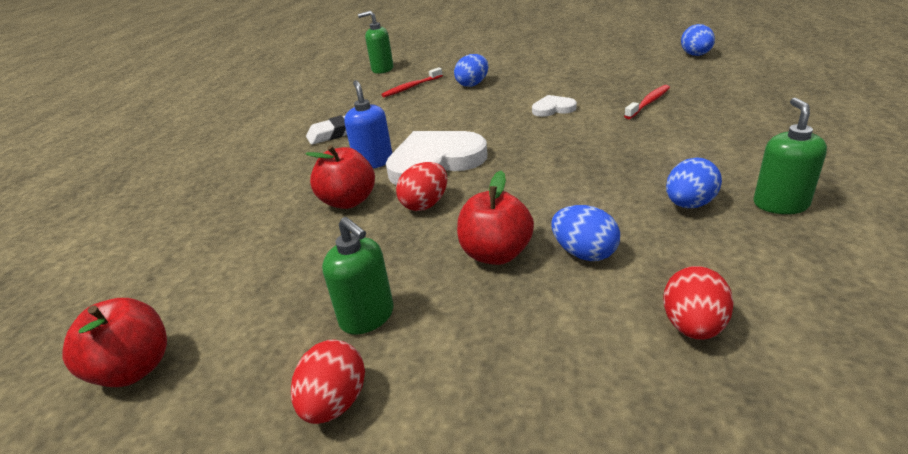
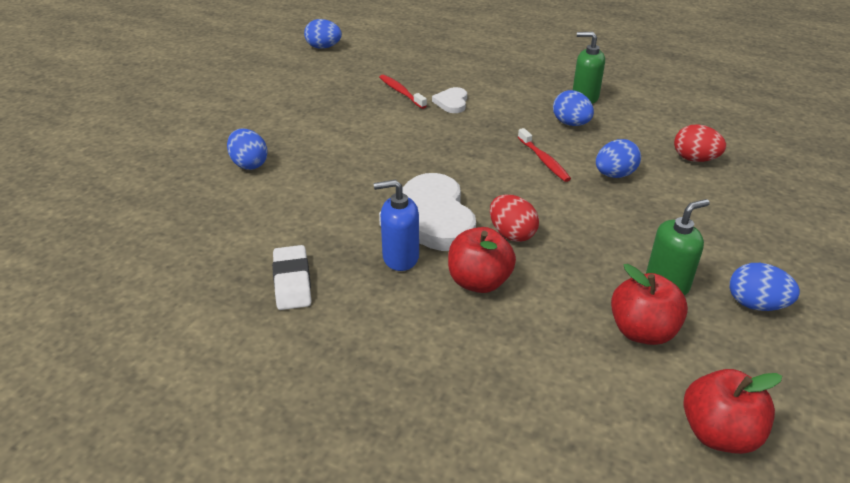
camera: 80 degrees left, 5 degrees up
red egg [291,339,365,424] -> blue egg [730,263,800,311]
green soap dispenser [358,11,393,74] -> none
red toothbrush [381,67,443,97] -> red toothbrush moved to [518,128,571,182]
red apple [457,171,534,265] -> red apple moved to [611,264,688,345]
white heart [532,95,577,117] -> white heart moved to [432,87,467,113]

